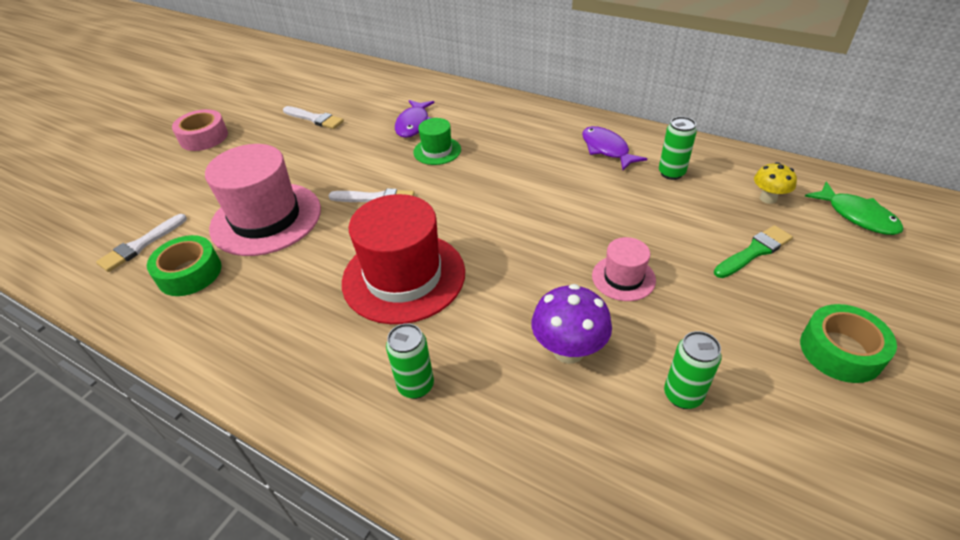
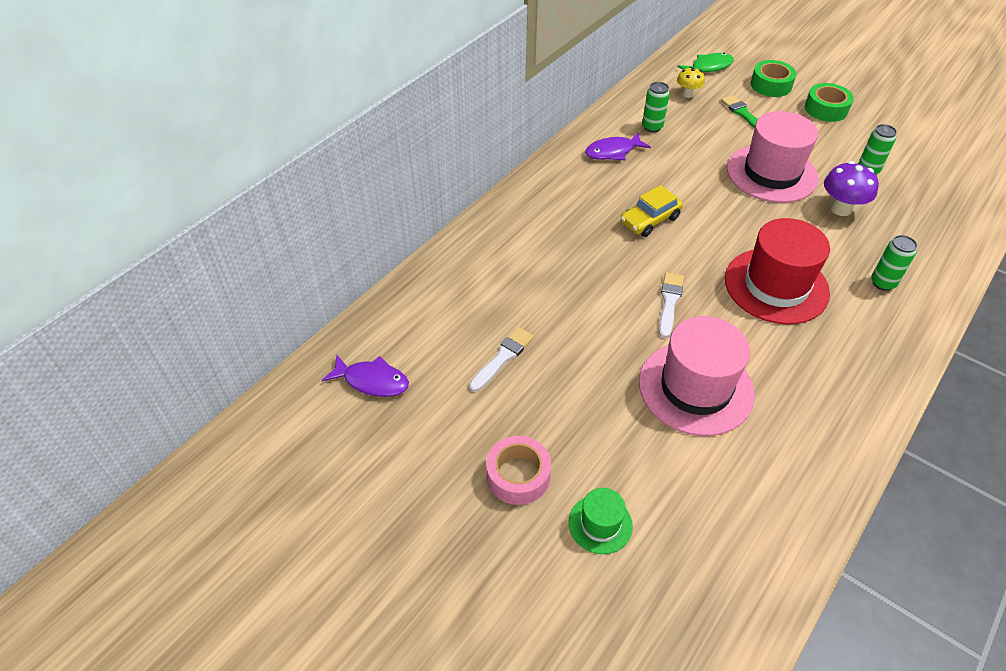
camera: 85 degrees left, 5 degrees up
white brush [96,214,187,272] -> none
green tape [147,235,221,296] -> green tape moved to [750,60,797,97]
purple fish [395,100,434,138] -> purple fish moved to [322,355,409,397]
green hat [413,118,461,165] -> green hat moved to [569,488,633,554]
pink hat [592,237,656,301] -> pink hat [727,111,819,203], size x2.03
none -> yellow car [621,185,683,237]

